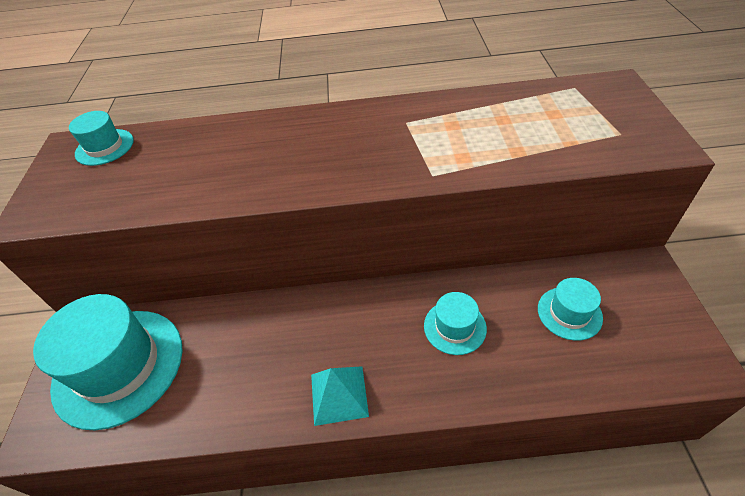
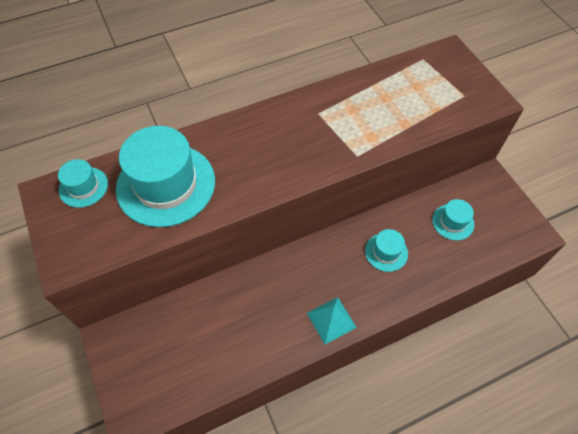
camera: 25 degrees left, 10 degrees up
turquoise hat [33,294,183,430] -> turquoise hat moved to [116,126,215,227]

